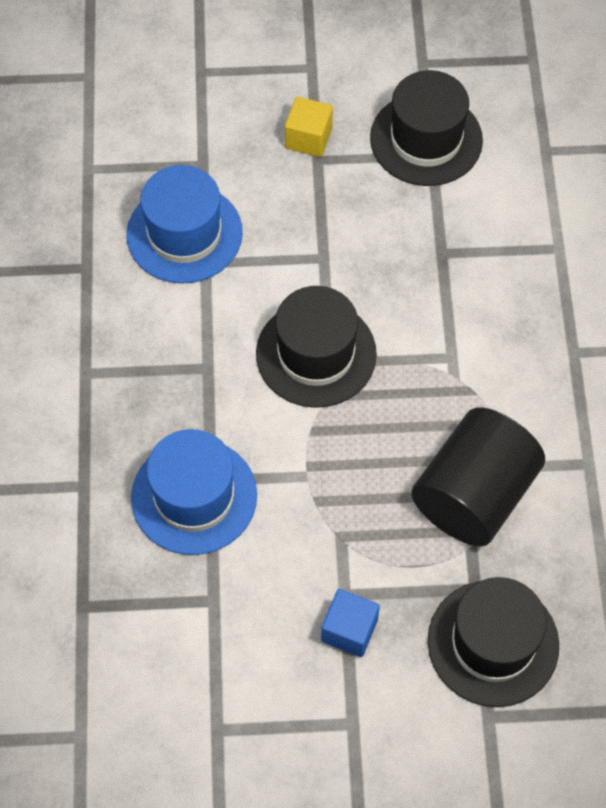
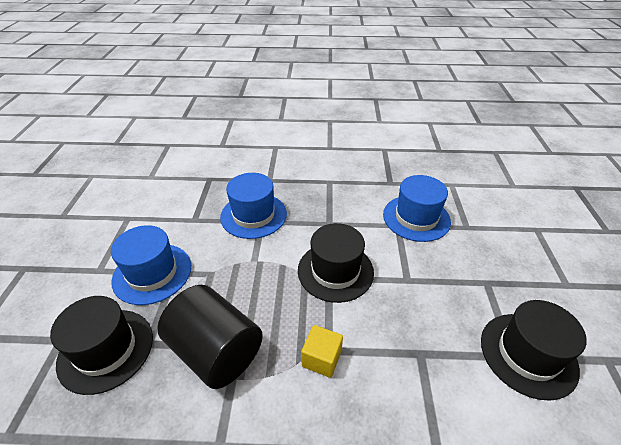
camera: 95 degrees right, 20 degrees down
yellow cube [285,96,333,157] -> yellow cube moved to [301,325,343,378]
blue cube [321,589,380,657] -> blue hat [111,225,191,305]

